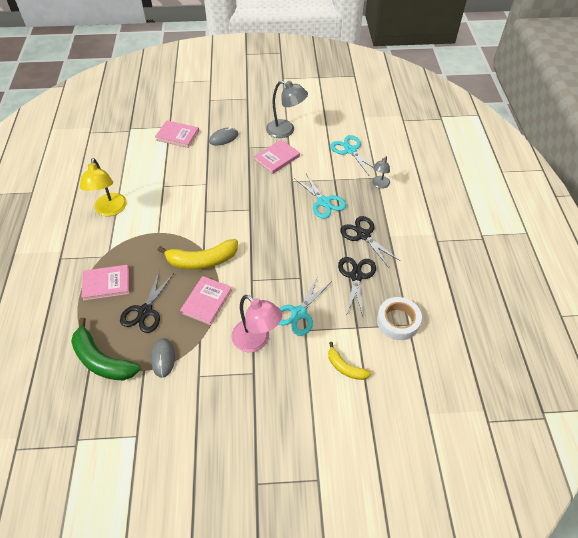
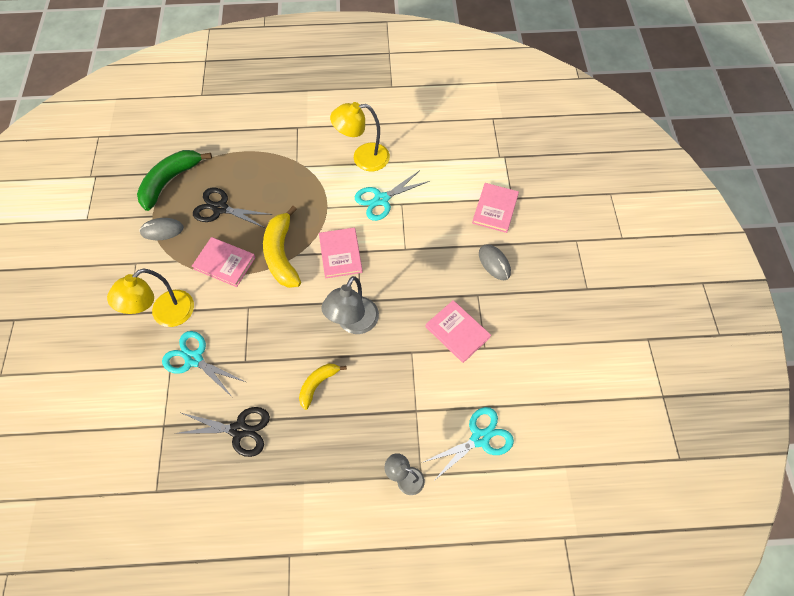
camera: 90 degrees right, 10 degrees up
pink book [81,265,129,301] -> pink book moved to [319,227,363,278]
pink lamp [231,295,282,352] -> yellow lamp [107,269,194,327]
grey lamp [266,80,308,138] -> grey lamp moved to [322,276,379,334]
turquoise scissors [294,173,346,218] -> turquoise scissors moved to [355,170,429,221]
yellow banana [328,342,371,380] -> yellow banana moved to [299,364,347,410]
black scissors [340,216,400,268] -> none
white tape [377,297,422,340] -> none

